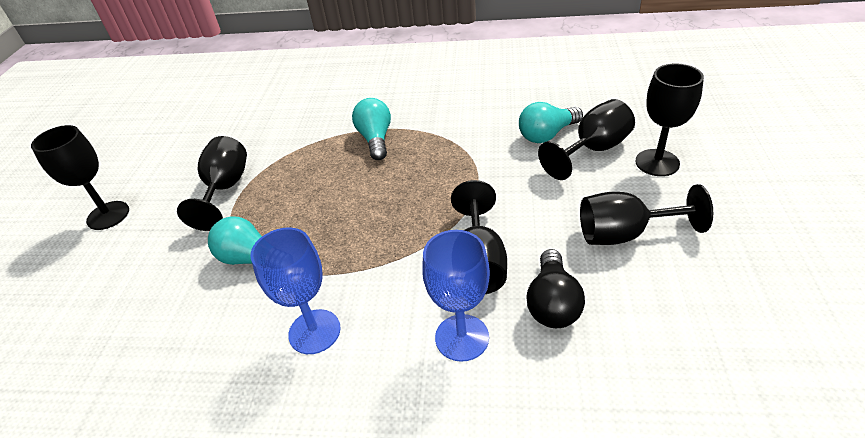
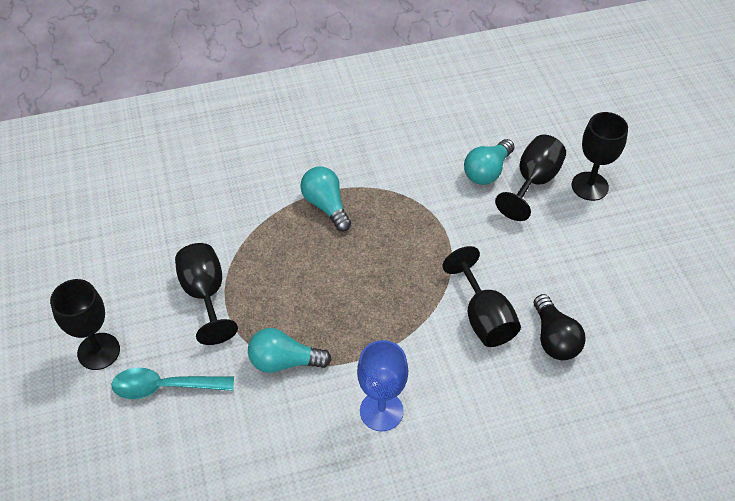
camera: 25 degrees left, 10 degrees up
blue goblet [422,230,490,362] -> none
black goblet [580,184,713,245] -> none
none -> turquoise spoon [111,368,234,399]

